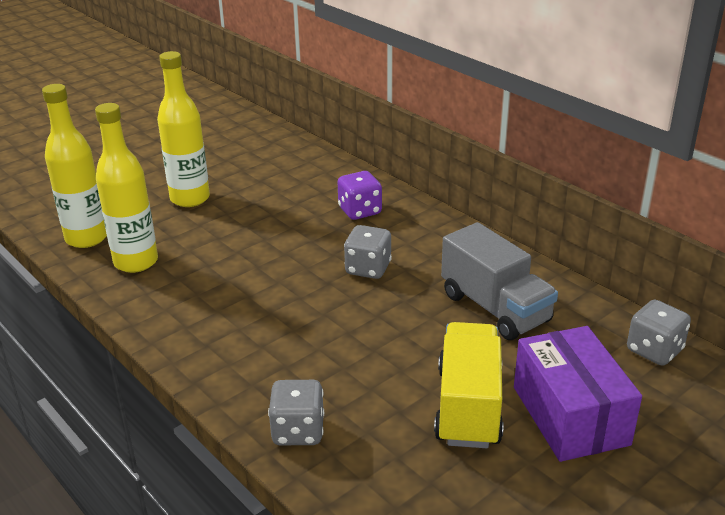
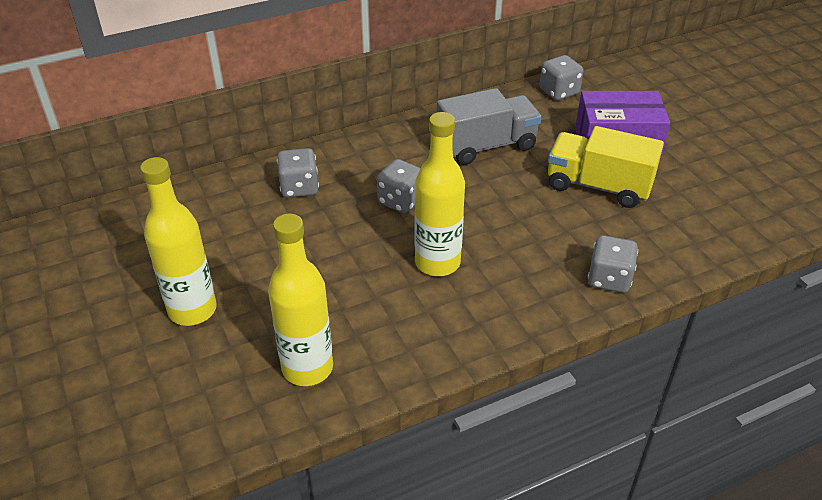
camera: 75 degrees left, 10 degrees up
yellow bottle [42,84,107,248] -> yellow bottle moved to [414,112,465,276]
purple dice [338,171,382,220] -> grey dice [277,148,319,198]

